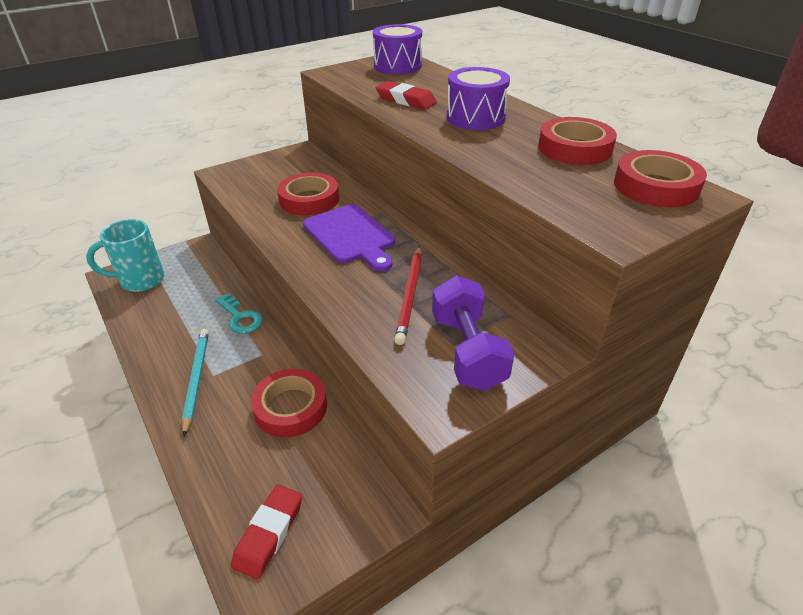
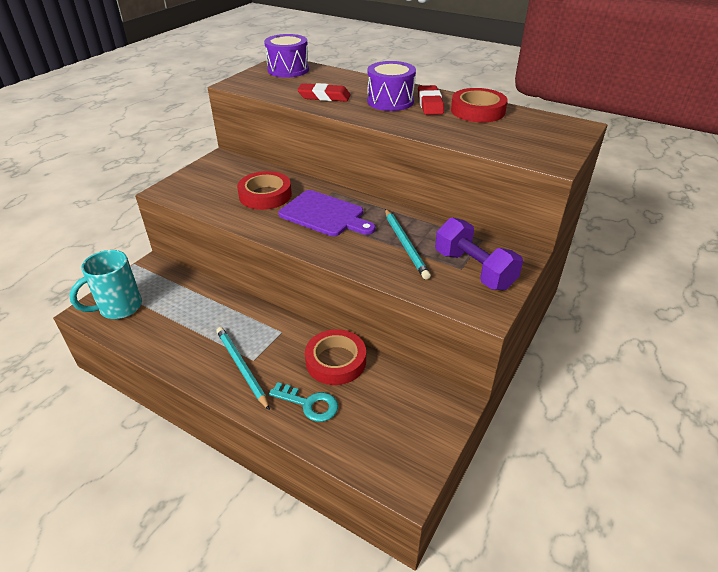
camera: 25 degrees left, 0 degrees up
turquoise key [215,293,263,334] -> turquoise key moved to [269,382,338,422]
red eraser [231,485,302,580] -> red eraser moved to [418,85,444,115]
red pencil [394,246,422,345] -> turquoise pencil [385,209,431,280]
red tape [614,150,707,207] -> none

